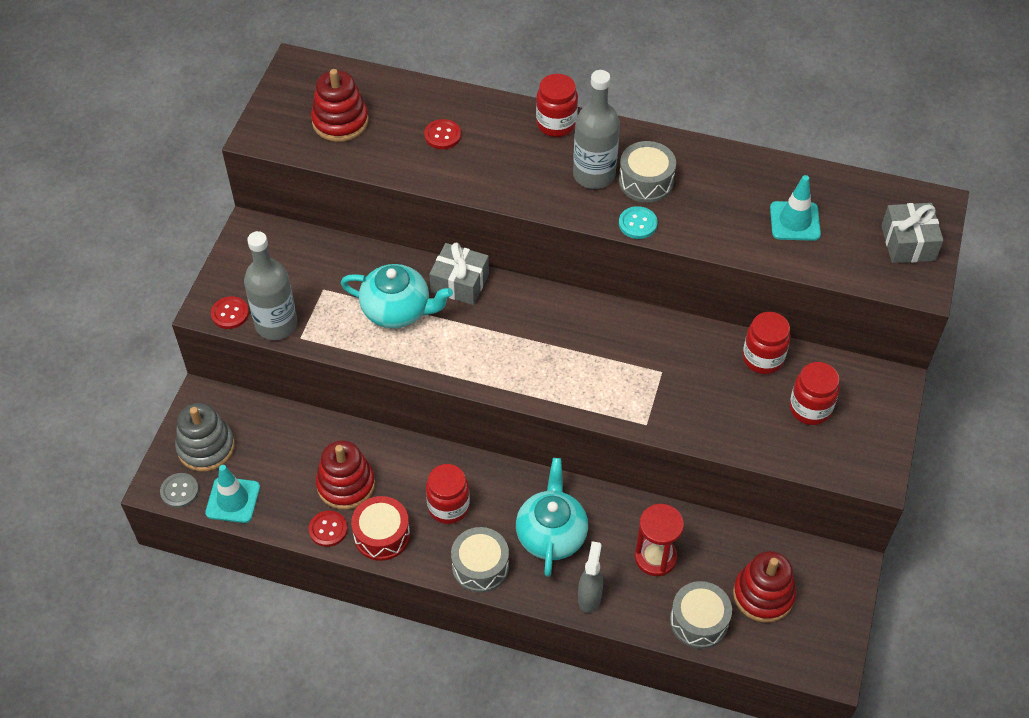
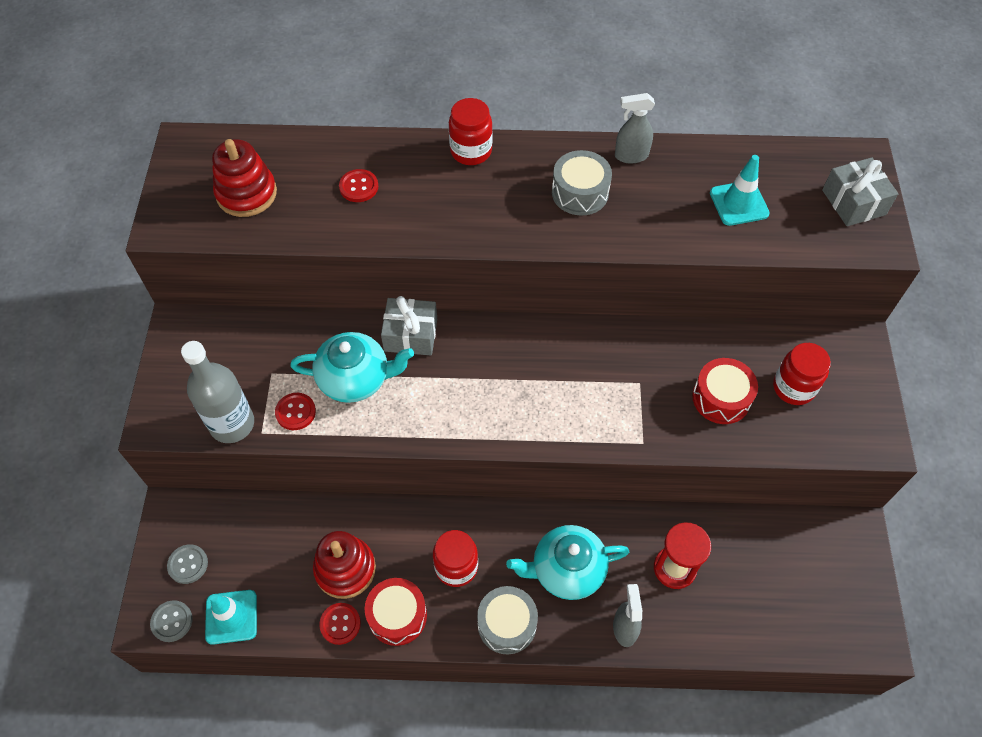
camera: 15 degrees left, 5 degrees up
grey stacking toy [175,403,235,472] -> grey button [167,544,208,584]
red button [211,296,249,329] -> red button moved to [275,393,316,430]
turquoise teapot [516,458,588,577] -> turquoise teapot turned 90 degrees counterclockwise [506,525,629,600]
grey bottle [573,70,620,189] -> none
turquoise button [619,206,658,239] -> none
grey drum [670,581,732,649] -> none
red stacking toy [733,551,796,622] -> none
red jar [743,312,790,374] -> none
none -> grey spray bottle [615,93,655,163]
none -> red drum [692,358,758,424]

